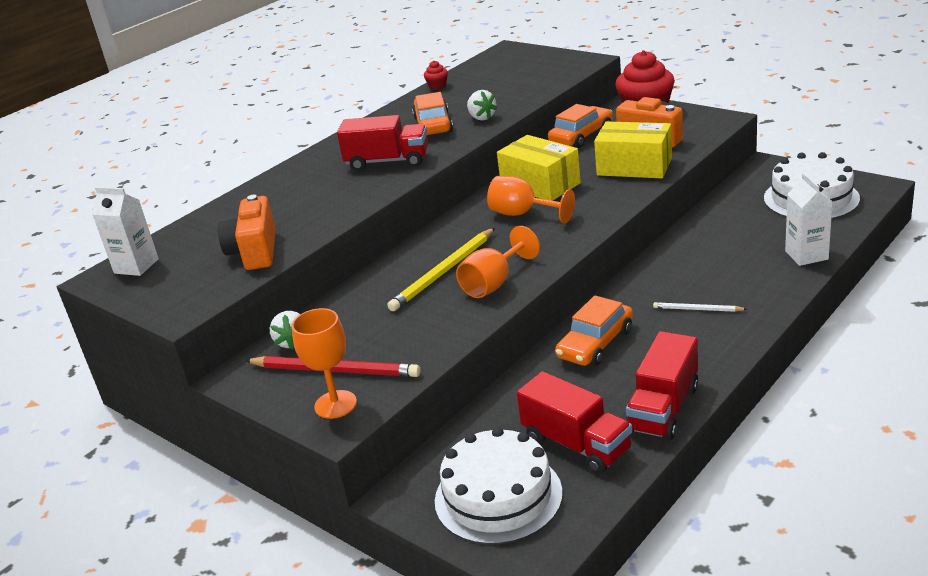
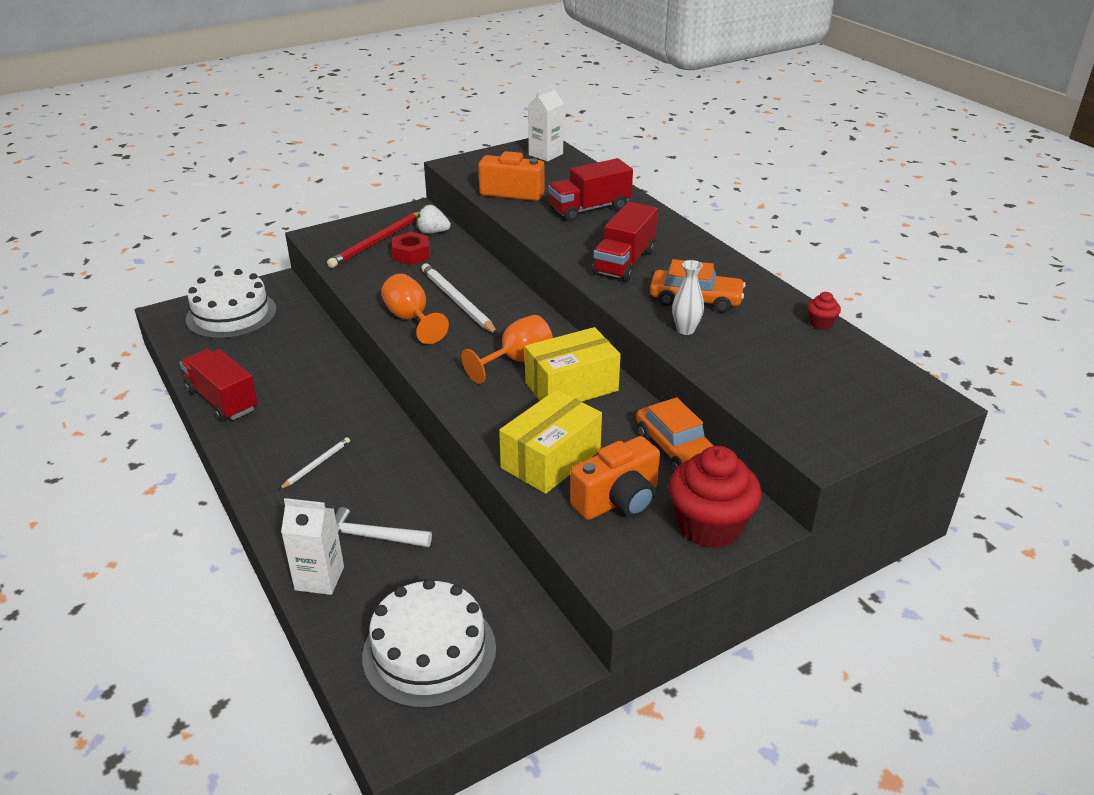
camera: 105 degrees right, 5 degrees up
orange goblet [292,308,357,419] -> none
yellow pencil [387,228,495,311] -> white pencil [421,263,498,335]
white strawberry [467,90,498,121] -> white vase [672,260,704,335]
red truck [517,371,632,474] -> red truck moved to [548,158,633,221]
orange car [555,295,633,366] -> none
none -> white hammer [335,507,432,547]
none -> red nut [392,232,430,265]

